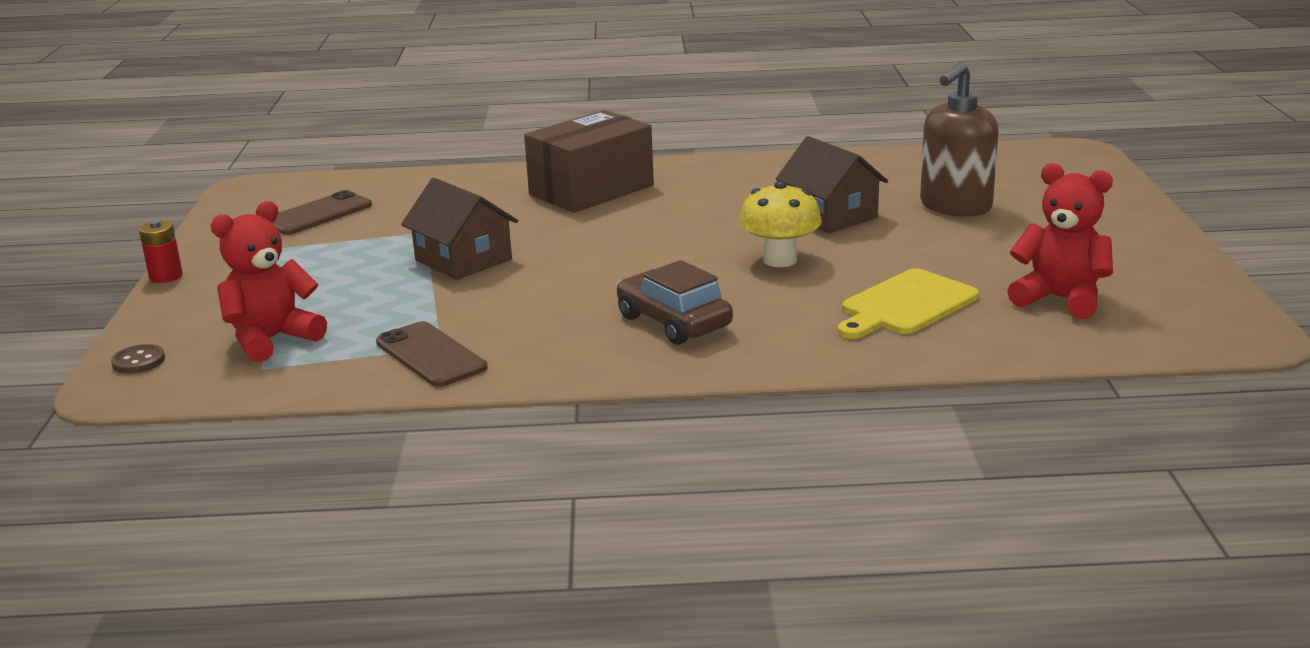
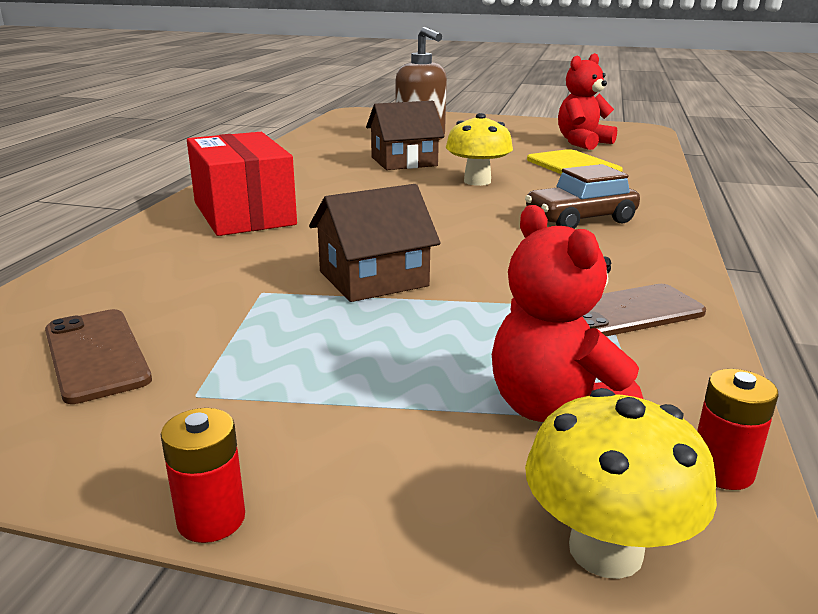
camera: 75 degrees left, 0 degrees up
brown button [111,344,165,374] -> yellow mushroom [525,388,717,579]
brown box [524,110,654,213] -> red box [187,132,297,236]
none -> red battery [697,369,778,490]

